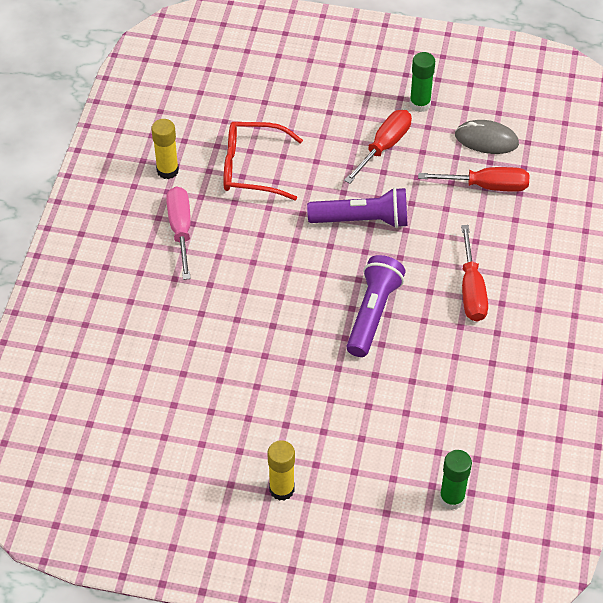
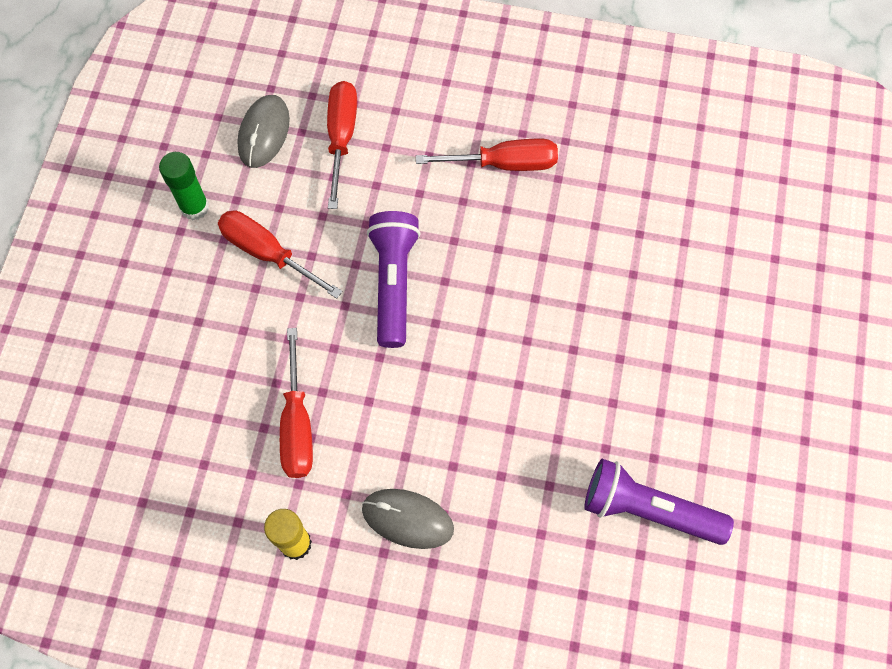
camera: 90 degrees left, 15 degrees up
pink screwdriver [166,186,191,280] -> grey mouse [362,489,454,549]
red glasses [223,122,303,200] -> red screwdriver [280,328,313,478]
yellow glue stick [267,440,295,501] -> none
purple flashlight [346,255,406,357] -> purple flashlight moved to [584,459,734,545]
green glue stick [439,450,472,510] -> none

